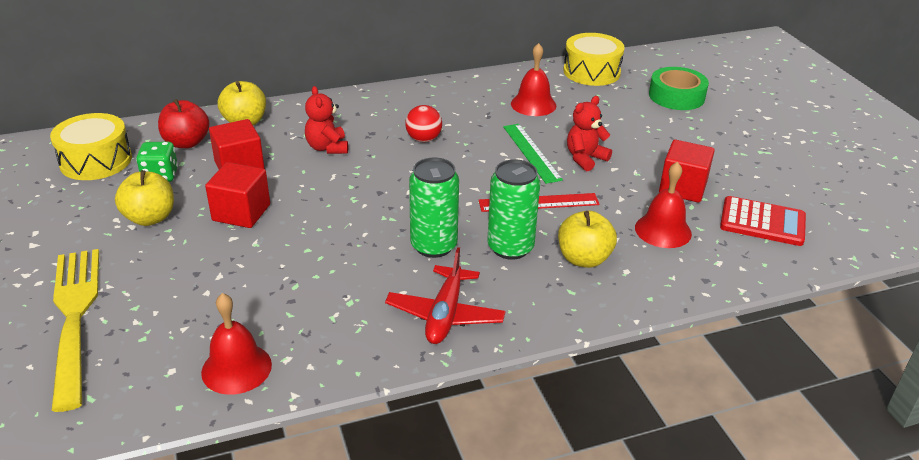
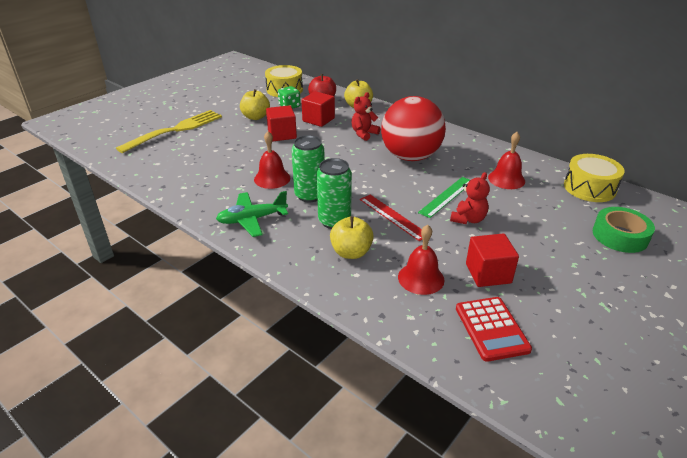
camera: 60 degrees right, 0 degrees up
red bell [201,293,272,395] -> red bell moved to [254,131,290,189]
red plane [385,247,506,344] -> green plane [216,191,288,237]
red ball [405,105,442,142] -> red ball [381,96,446,161], size x2.43
red teddy bear [567,96,612,171] -> red teddy bear turned 105 degrees clockwise [450,172,490,224]

